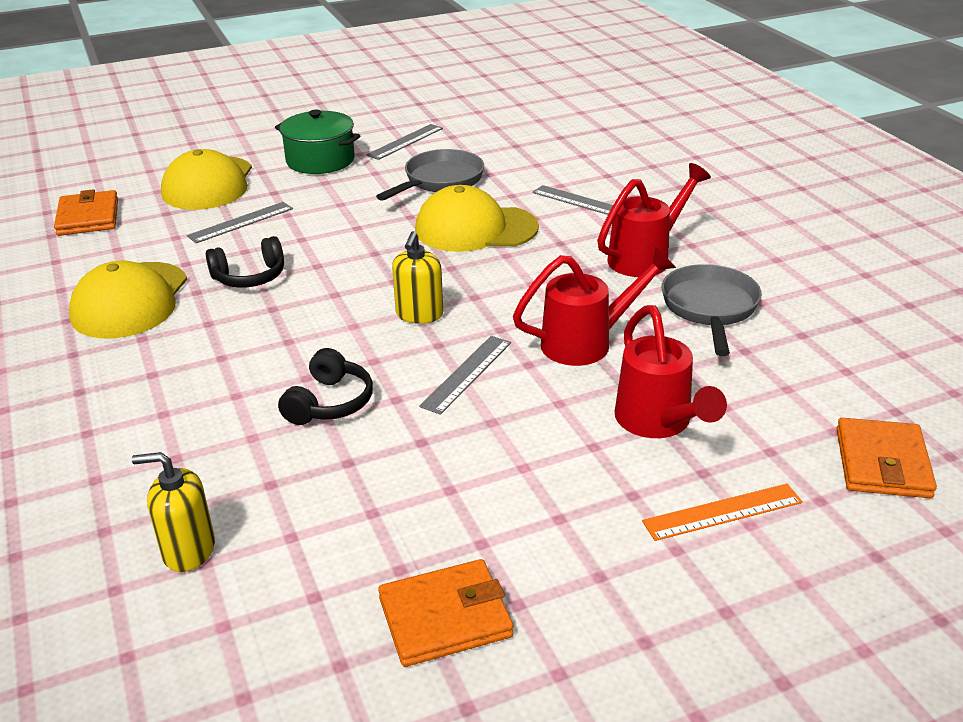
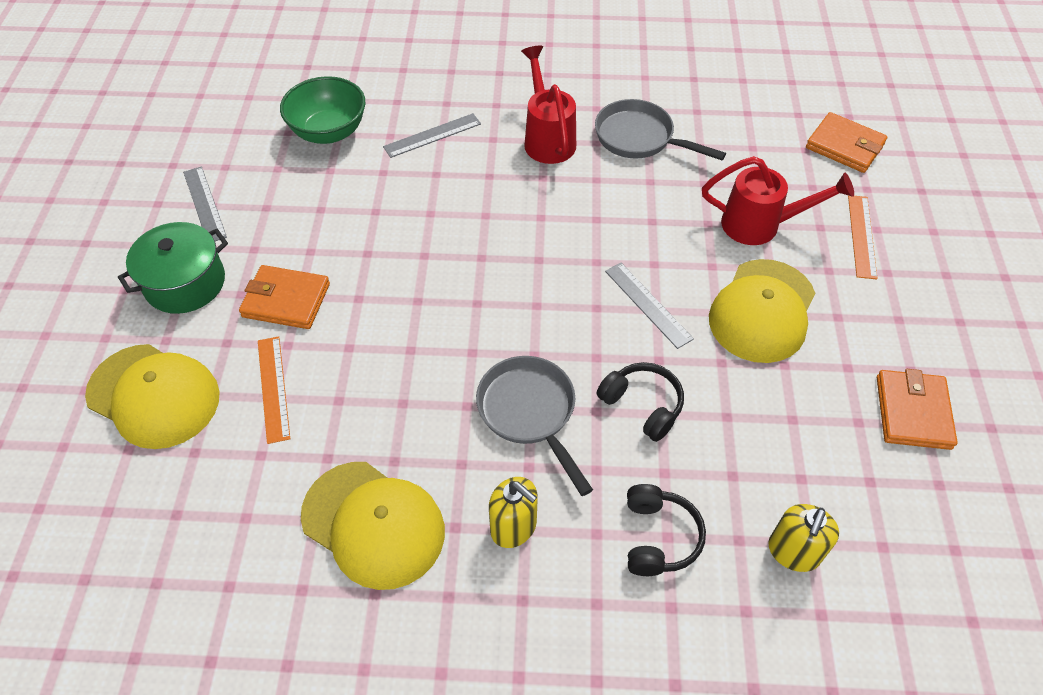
camera: 65 degrees left, 20 degrees up
orange wallet [54,189,118,236] -> orange wallet moved to [239,265,330,329]
grey ruler [187,202,293,243] -> orange ruler [258,336,290,444]
black headphones [206,236,284,288] -> black headphones moved to [627,484,706,576]
grey pan [376,149,484,201] -> grey pan moved to [476,356,593,496]
yellow soap dispenser [392,231,443,324] -> yellow soap dispenser moved to [489,477,538,548]
yellow cap [415,185,539,252] -> yellow cap moved to [709,259,815,363]
red watering can [513,247,676,366] -> none
none -> green bowl [280,76,365,144]

